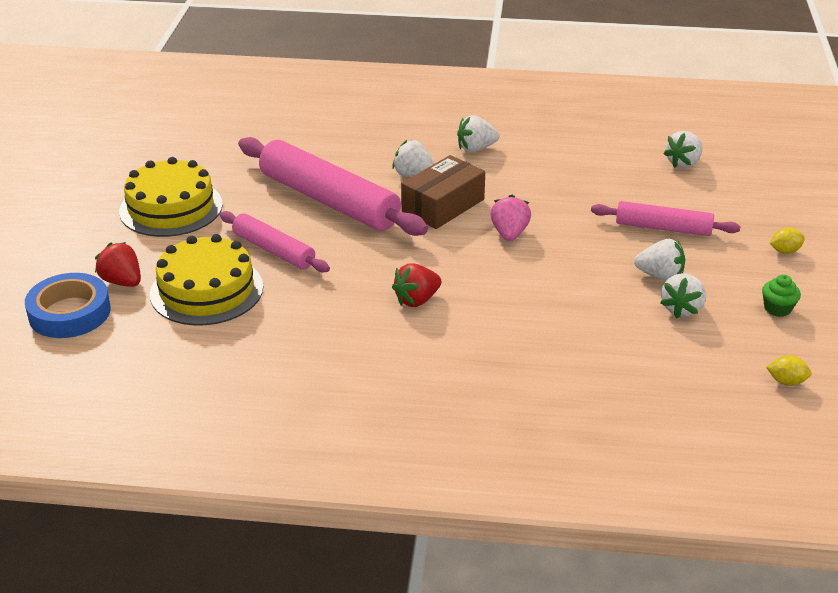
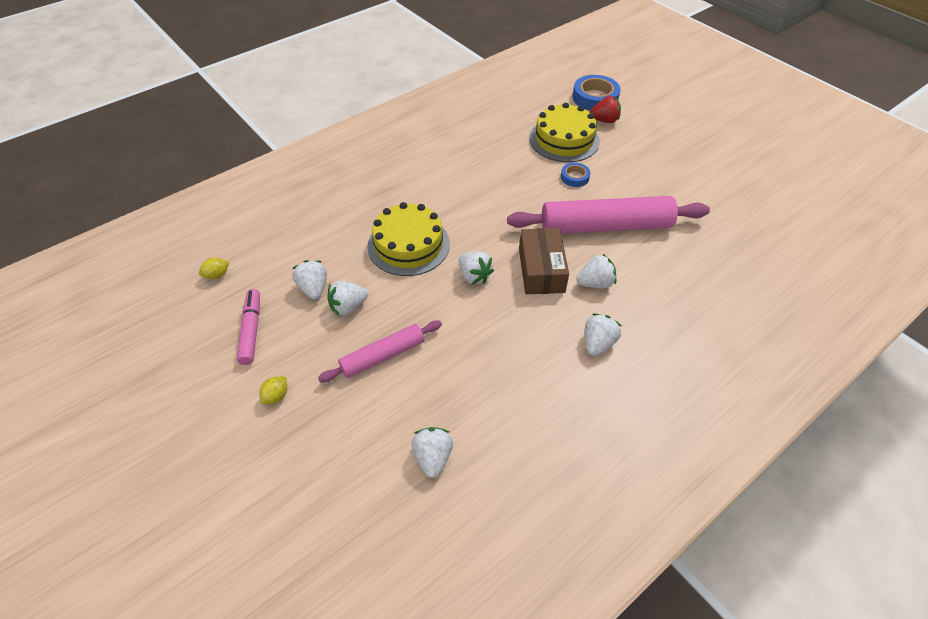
camera: 135 degrees right, 15 degrees up
yellow cake [119,157,223,237] -> yellow cake moved to [367,202,450,276]
pink rolling pin [220,211,330,272] -> blue tape [561,163,590,187]
red strawberry [392,263,441,307] -> none
pink strawberry [490,195,531,241] -> white strawberry [458,252,494,284]
green cupcake [762,275,801,317] -> pink marker [237,289,260,365]

